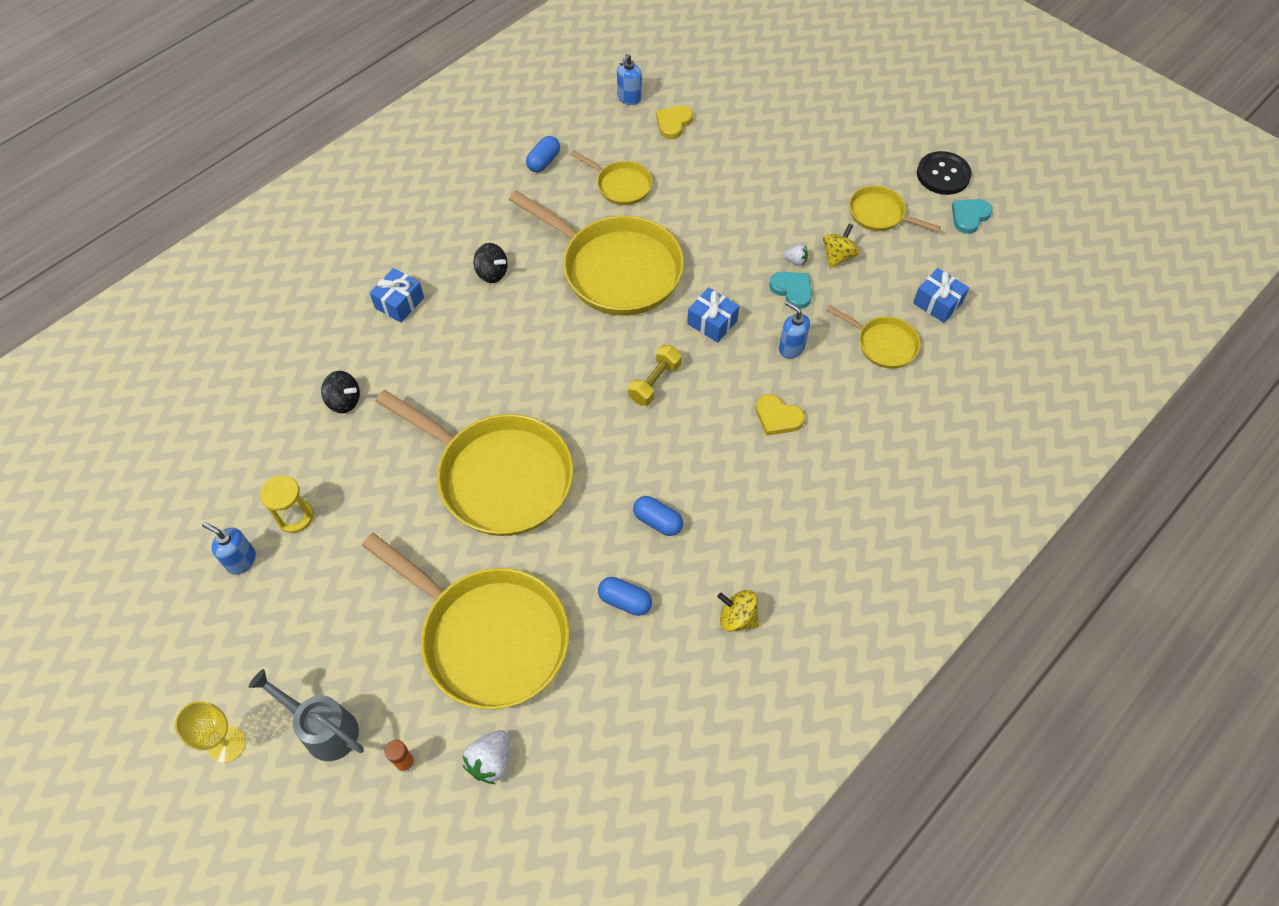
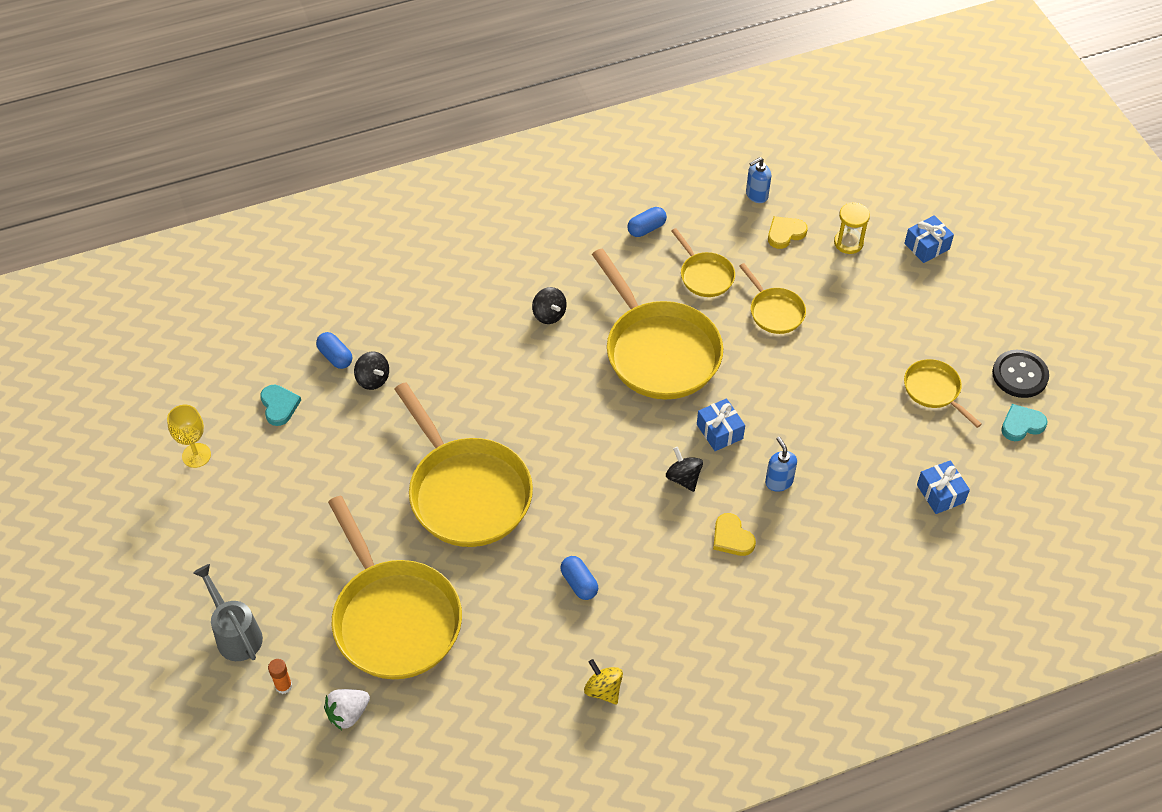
camera: 25 degrees right, 5 degrees down
yellow goblet [175,701,246,763] -> yellow goblet moved to [167,405,211,468]
blue soap dispenser [202,522,256,575] -> none
yellow hourglass [260,475,314,533] -> yellow hourglass moved to [834,202,870,254]
blue gift [370,268,424,323] -> blue gift moved to [904,215,954,263]
blue capsule [598,577,652,616] -> blue capsule moved to [316,332,352,369]
yellow dumbbell [628,345,682,406] -> none
turquoise heart [769,272,812,309] -> turquoise heart moved to [260,385,301,426]
white strawberry [783,244,808,266] -> none
yellow spinning top [823,223,859,268] -> none
yellow pan [826,305,921,369] -> yellow pan moved to [739,263,806,334]
none -> black spinning top [666,447,703,492]

